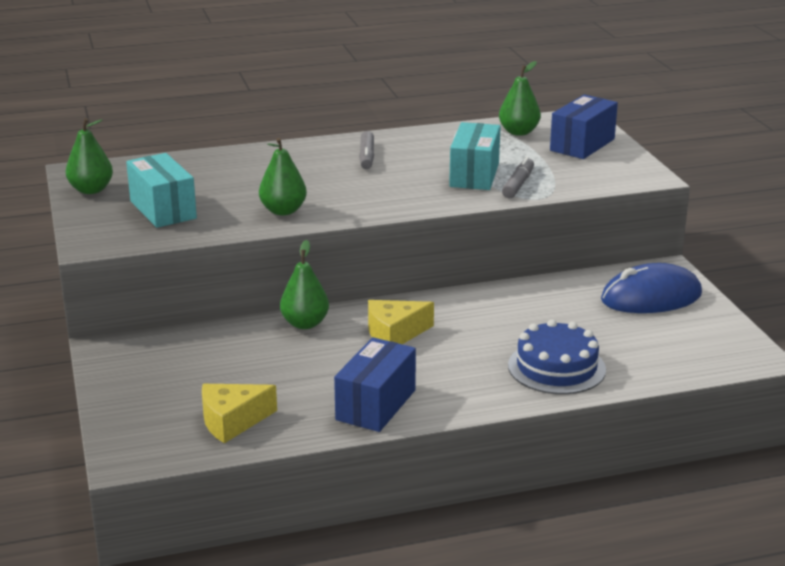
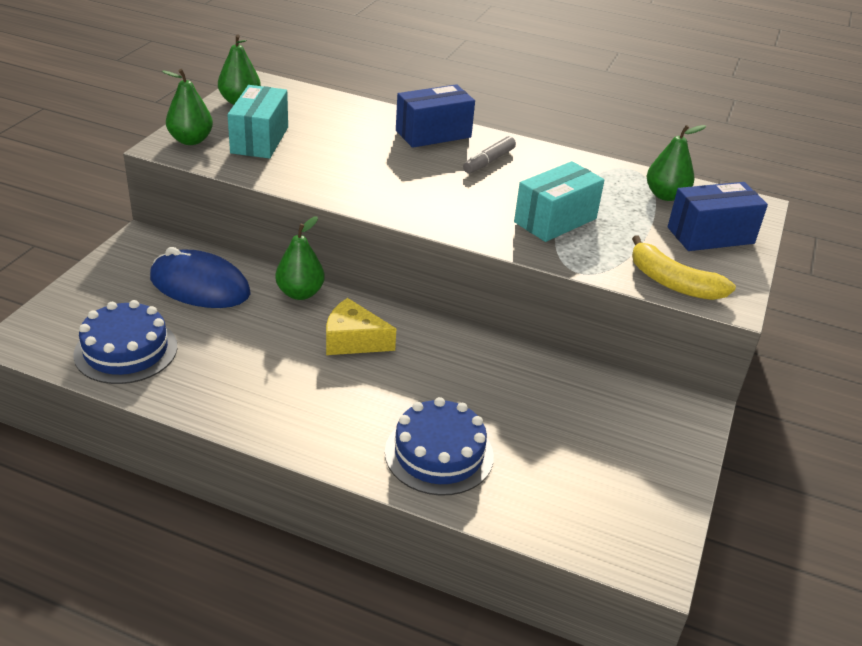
camera: 35 degrees right, 10 degrees up
yellow cheese [202,384,277,443] -> blue cake [73,300,177,384]
green pear [259,138,307,215] -> green pear moved to [162,69,213,145]
blue box [334,337,416,432] -> blue box moved to [396,84,475,148]
grey marker [502,157,534,198] -> none
blue mouse [601,263,702,313] -> blue mouse moved to [150,247,251,308]
none -> yellow banana [632,235,736,300]

